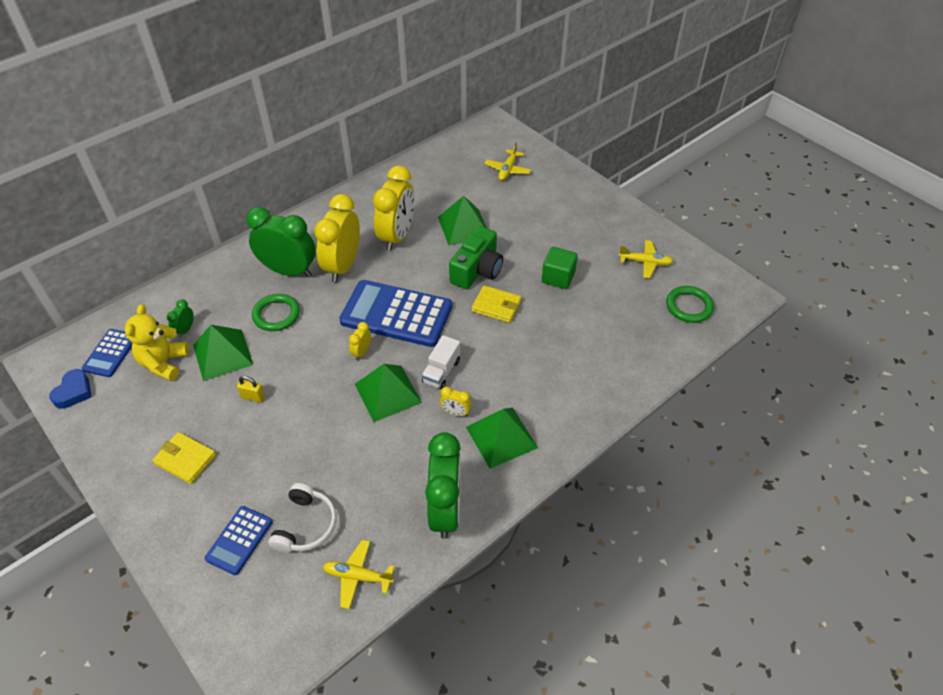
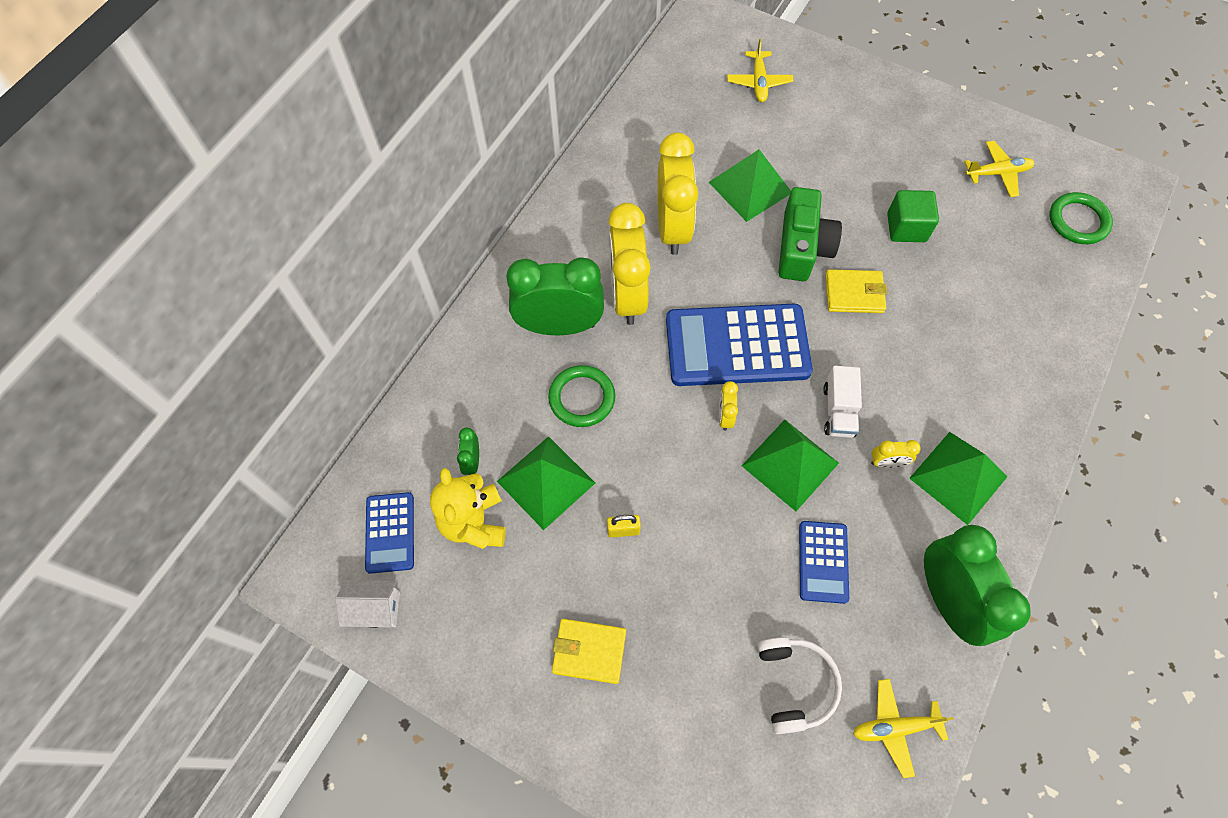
camera: 20 degrees left, 15 degrees up
blue heart [49,369,92,409] -> white house [335,580,400,628]
blue calculator [205,506,272,575] -> blue calculator moved to [799,521,849,604]

